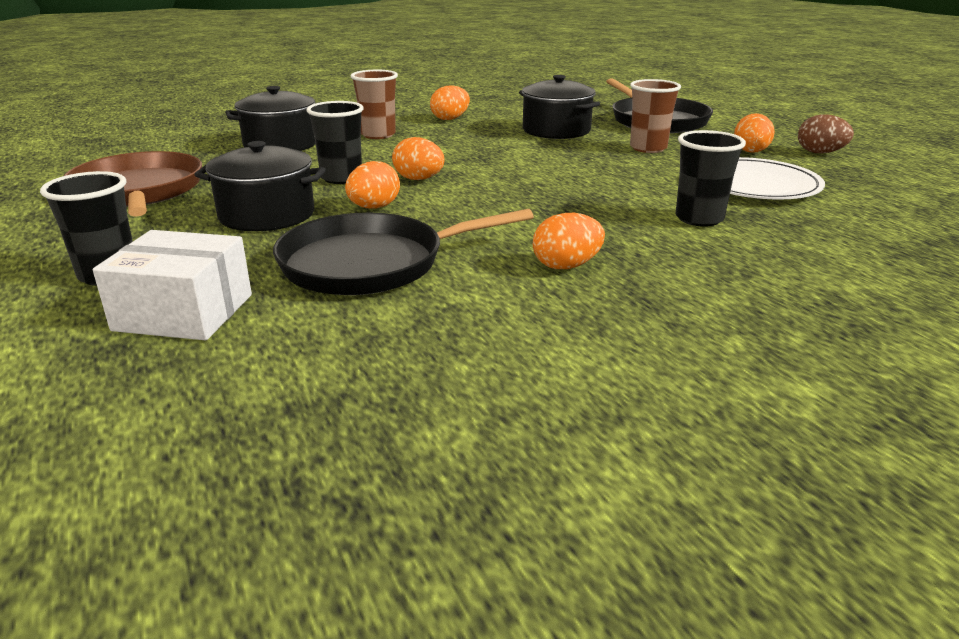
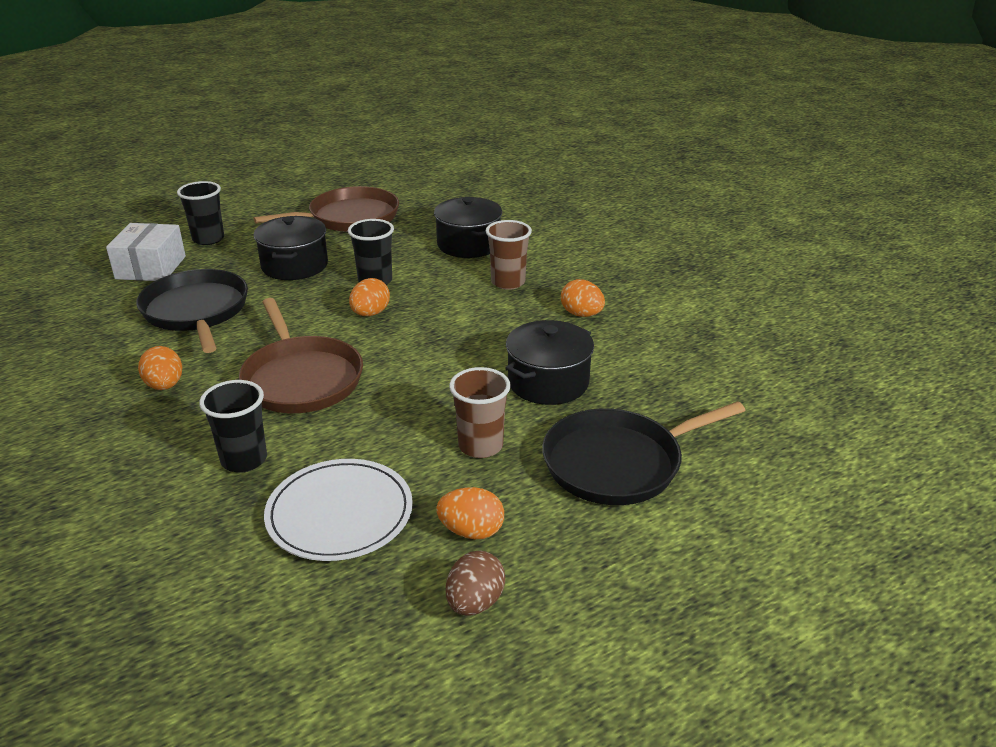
camera: 85 degrees right, 5 degrees up
orange egg [345,161,400,209] -> none
none -> brown pan [239,298,363,413]

